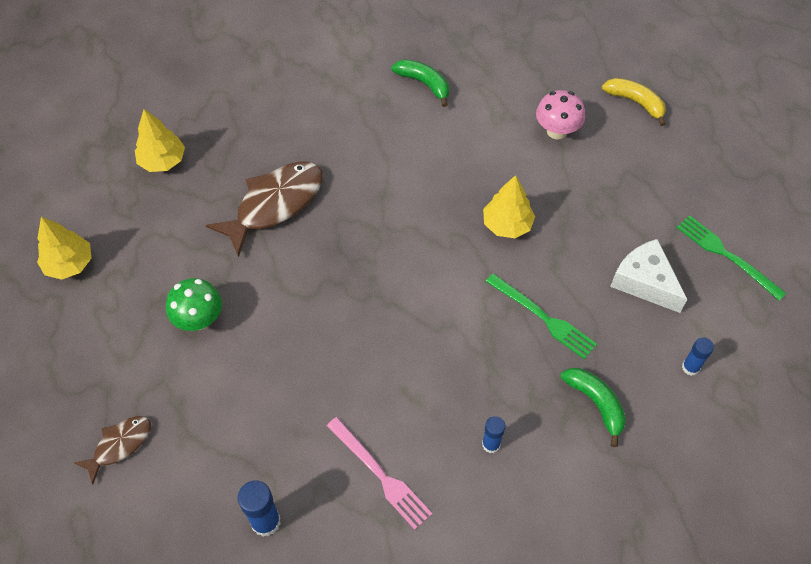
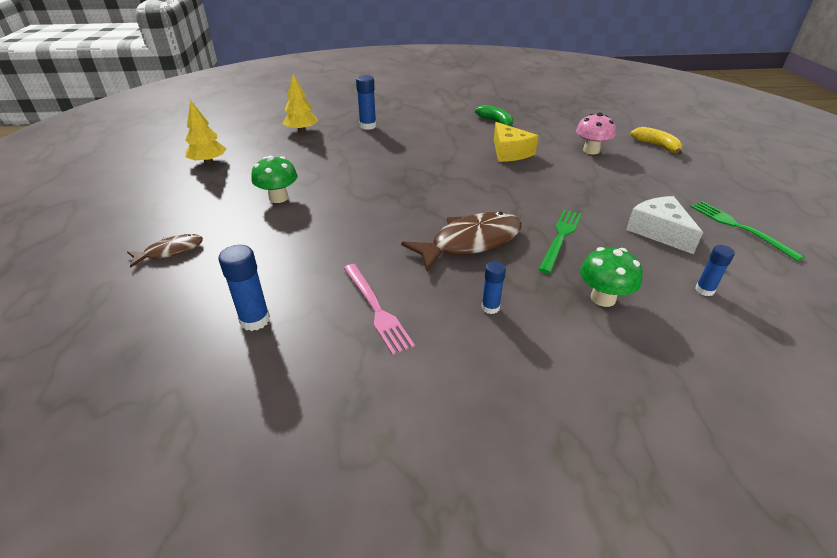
camera: 15 degrees right, 20 degrees down
brown fish [206,161,323,257] -> brown fish moved to [401,212,522,271]
yellow tree [483,175,535,238] -> none
green fork [485,273,597,359] -> green fork turned 120 degrees counterclockwise [538,210,582,274]
green banana [561,368,626,447] -> green mushroom [580,247,643,307]
none -> blue glue stick [356,75,376,130]
none -> yellow cheese [494,122,538,162]

